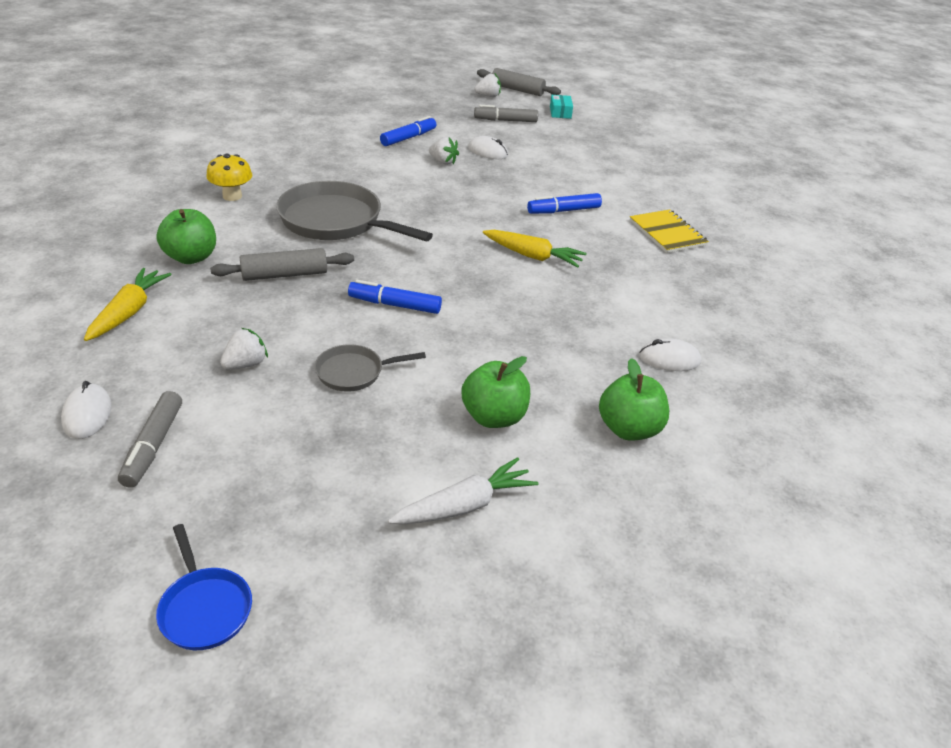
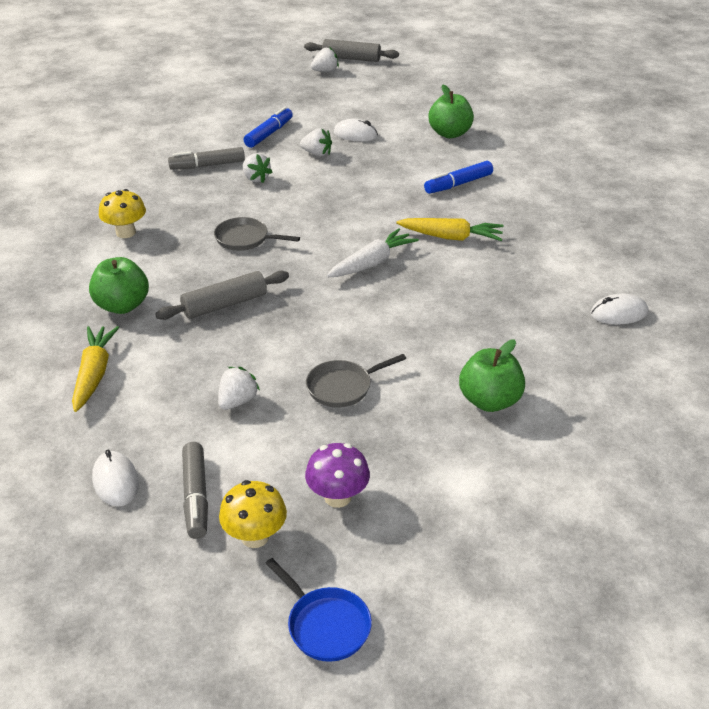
camera: 10 degrees left, 0 degrees up
grey pan [276,181,433,241] -> grey pan [214,217,300,251], size x0.51
blue marker [348,280,442,314] -> none
white carrot [388,457,538,524] -> white carrot moved to [327,228,419,277]
grey marker [474,105,538,122] -> grey marker moved to [168,147,245,170]
turquoise box [550,95,573,119] -> none
green apple [599,358,669,441] -> green apple moved to [429,85,474,138]
yellow notebook [630,209,709,253] -> none
none -> yellow mushroom [219,480,287,548]
none -> white strawberry [243,153,272,183]
none -> purple mushroom [305,443,370,508]

